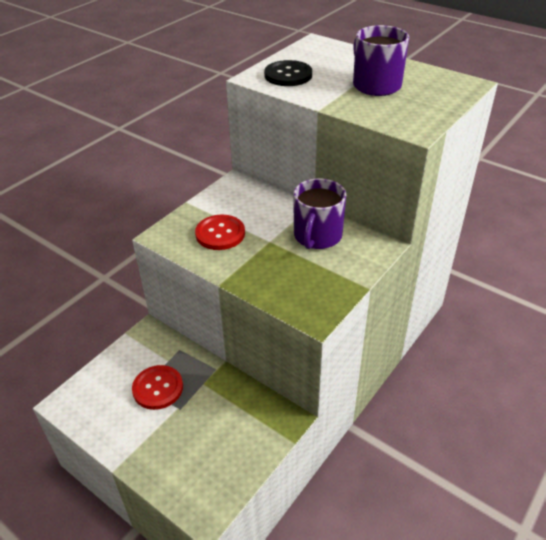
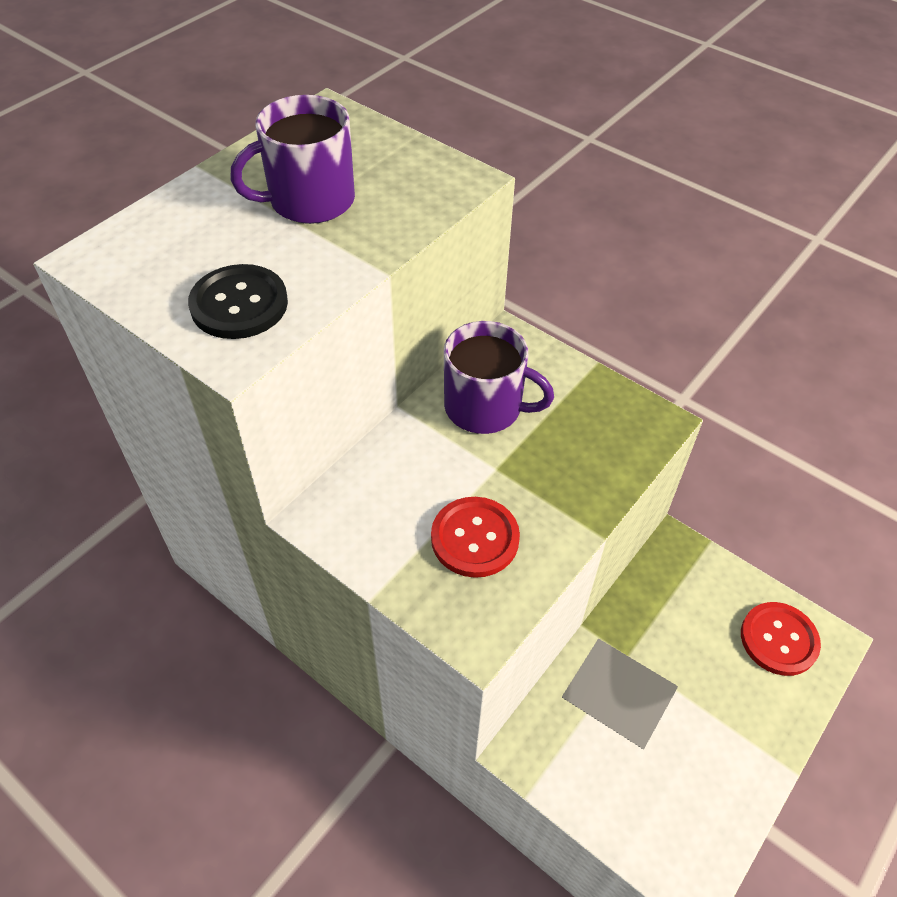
camera: 90 degrees left, 10 degrees up
red button [132,365,183,410] -> red button moved to [741,602,821,676]

